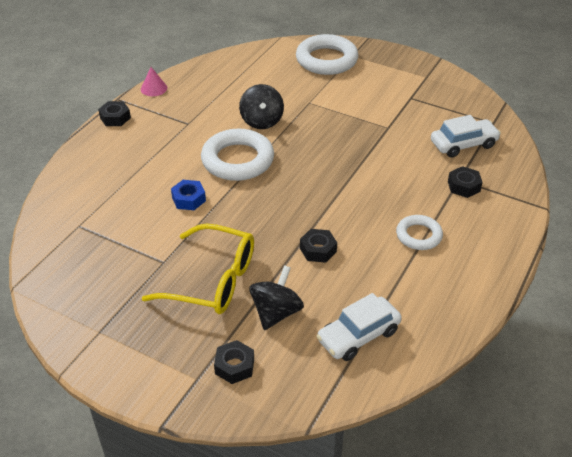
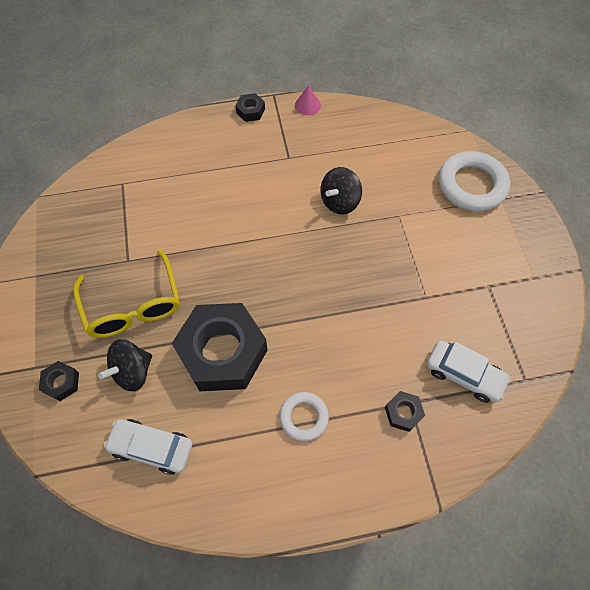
camera: 50 degrees right, 20 degrees up
blue nut [171,180,206,210] -> none
white ring [201,129,274,181] -> none
black spinning top [249,265,304,330] -> black spinning top turned 150 degrees clockwise [98,339,152,391]
black nut [300,229,337,263] -> black nut [172,303,268,391], size x2.45

